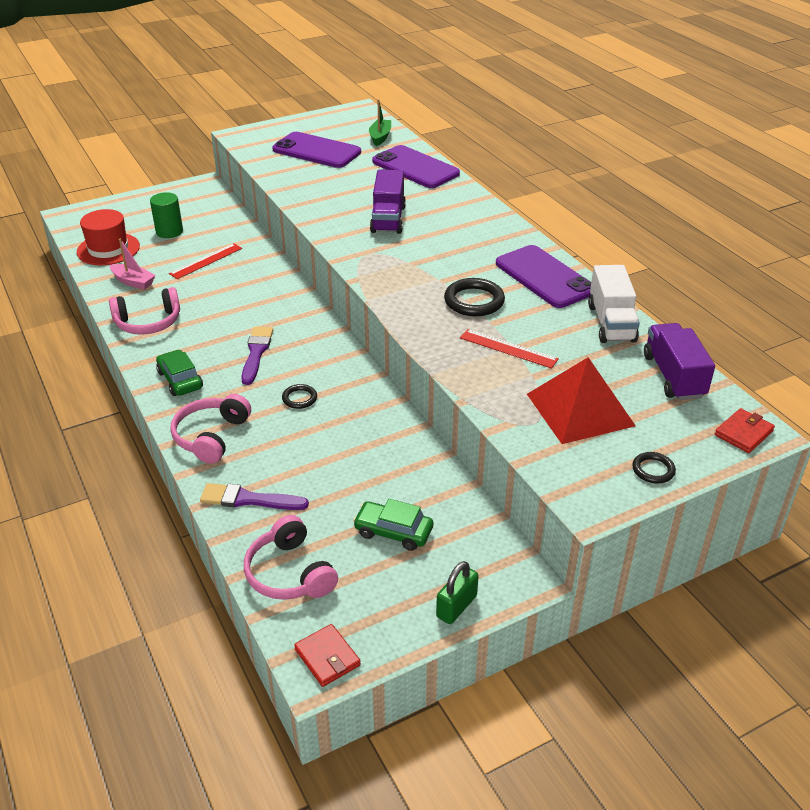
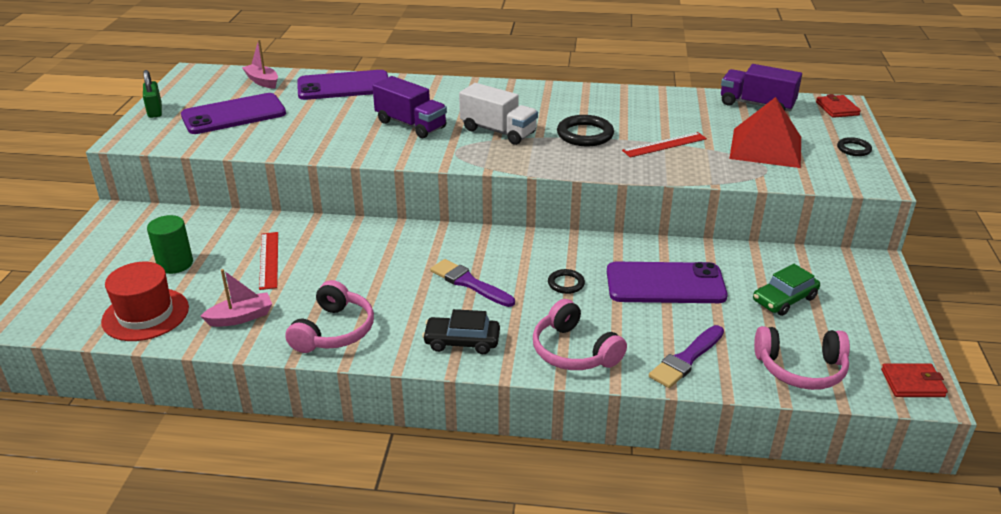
camera: 55 degrees left, 5 degrees down
green car [156,350,203,396] -> black car [422,309,500,354]
green boat [369,99,391,146] -> pink boat [242,40,278,89]
green padlock [436,561,479,624] -> green padlock moved to [143,70,162,118]
purple phone [496,245,591,308] -> purple phone moved to [607,262,728,303]
white truck [588,265,640,343] -> white truck moved to [459,83,538,145]

